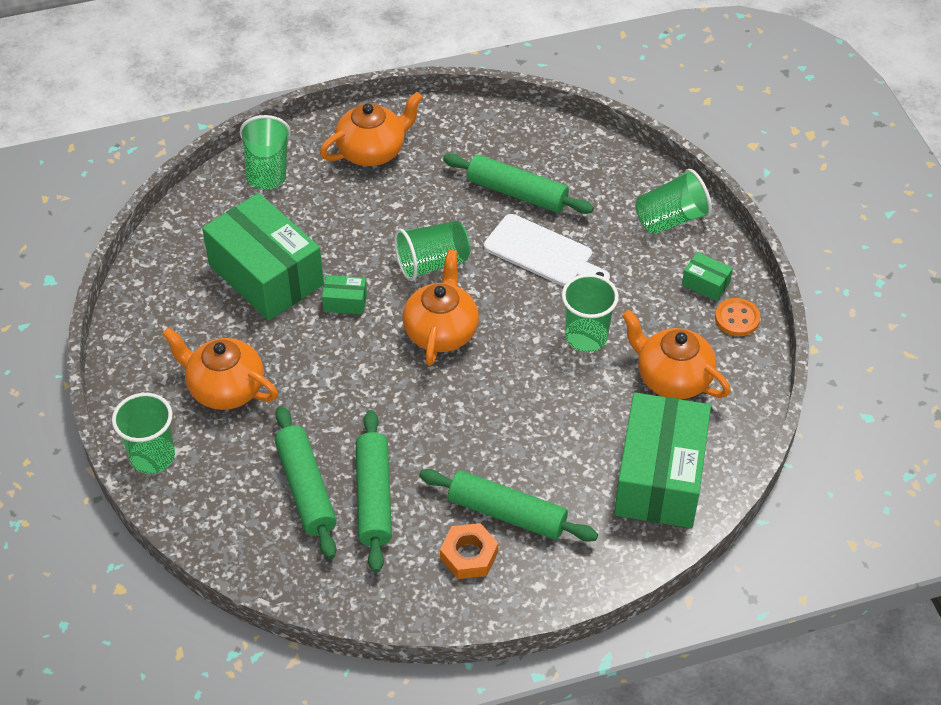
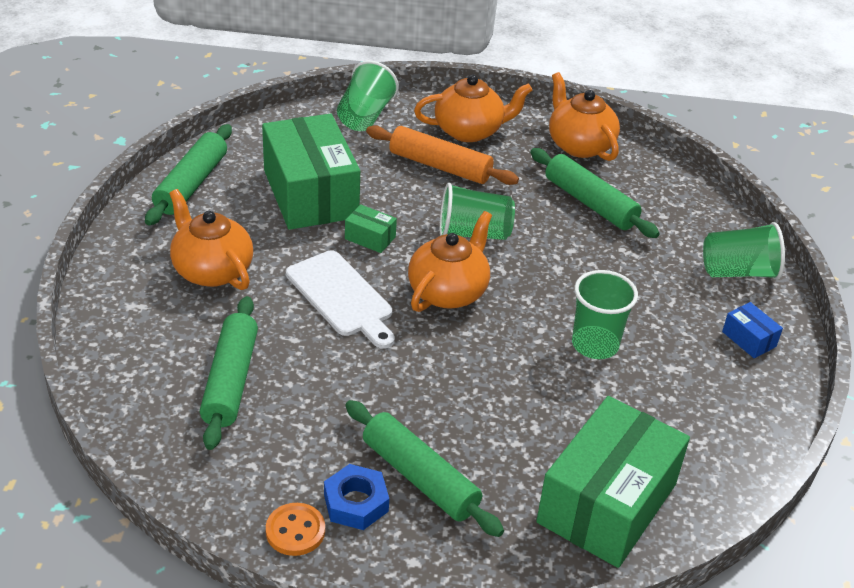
camera: 20 degrees right, 10 degrees down
green cup [112,393,175,474] -> none
green rolling pin [356,410,392,573] -> green rolling pin moved to [145,124,232,226]
orange nut [440,523,498,579] -> blue nut [324,464,389,530]
white cutting board [484,214,610,286] -> white cutting board moved to [286,250,395,349]
orange teapot [622,310,731,399] -> orange teapot moved to [549,72,620,161]
green box [682,252,733,301] -> blue box [722,302,783,358]
orange button [715,298,760,336] -> orange button moved to [266,503,325,556]
none -> orange rolling pin [366,125,519,185]

